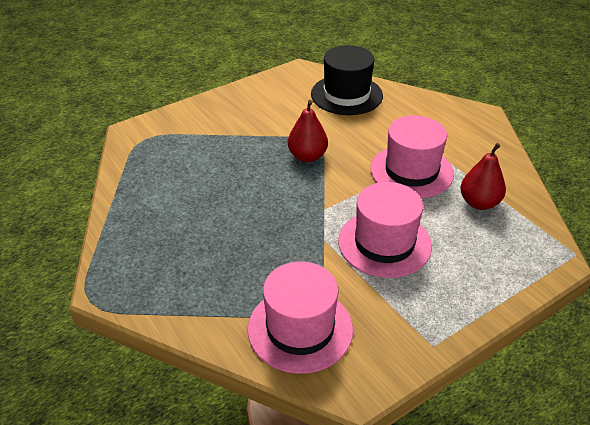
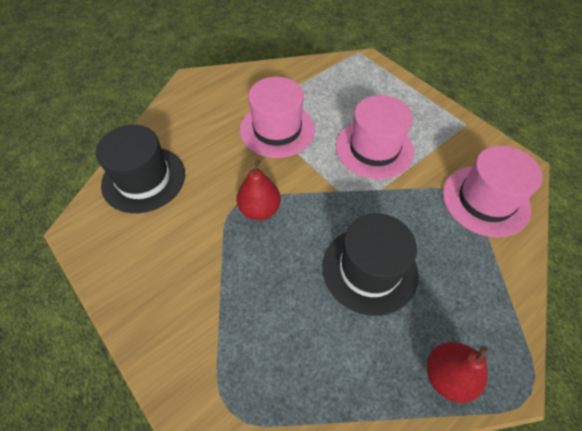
camera: 95 degrees left, 15 degrees up
red pear [460,143,506,210] -> red pear moved to [426,342,488,403]
none -> black hat [323,213,418,316]

